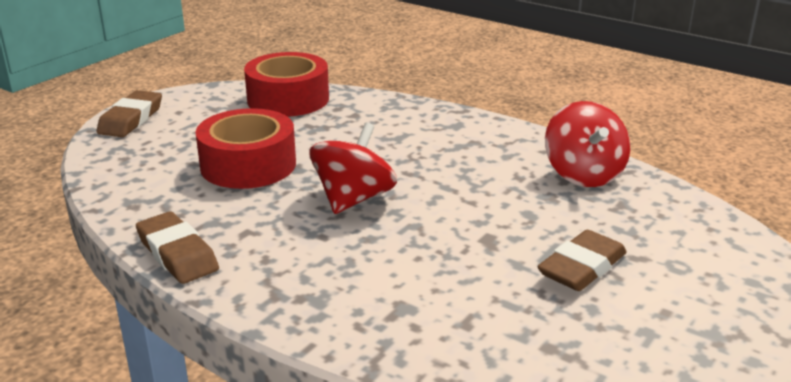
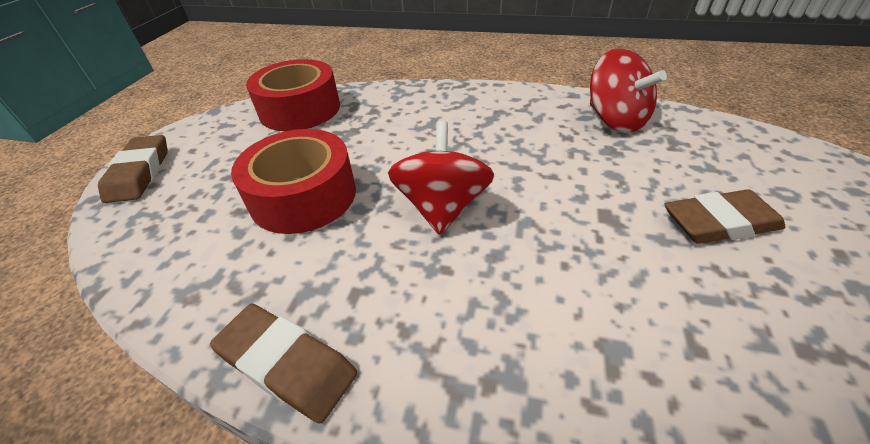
camera: 20 degrees left, 15 degrees up
brown eraser [537,230,627,291] -> brown eraser turned 60 degrees clockwise [664,189,786,244]

